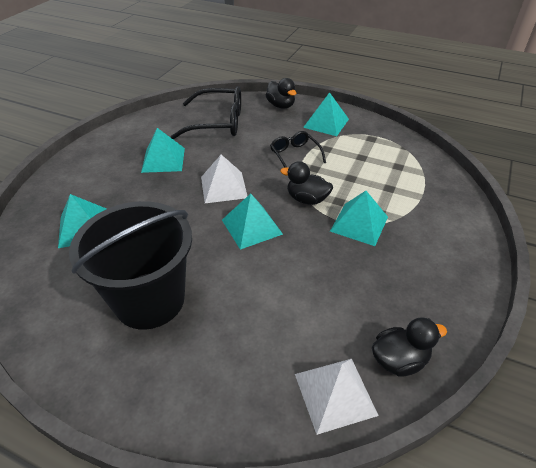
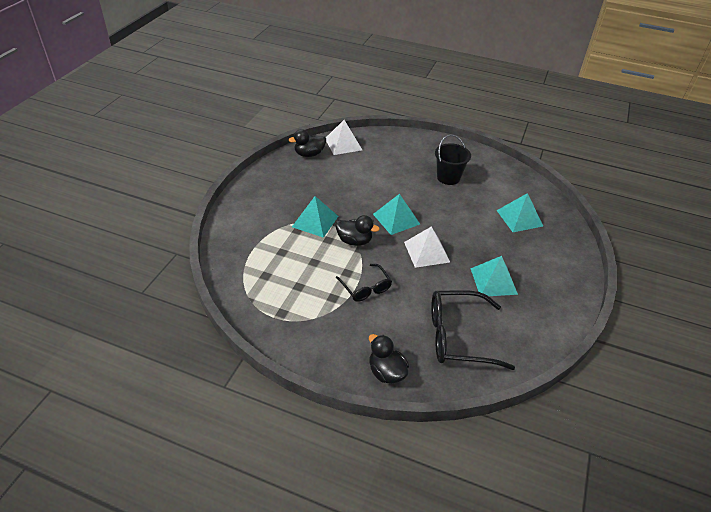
camera: 175 degrees right, 0 degrees up
black bucket [69,201,192,330] -> black bucket [435,134,471,185], size x0.57
turquoise pyramid [303,92,349,136] -> none

